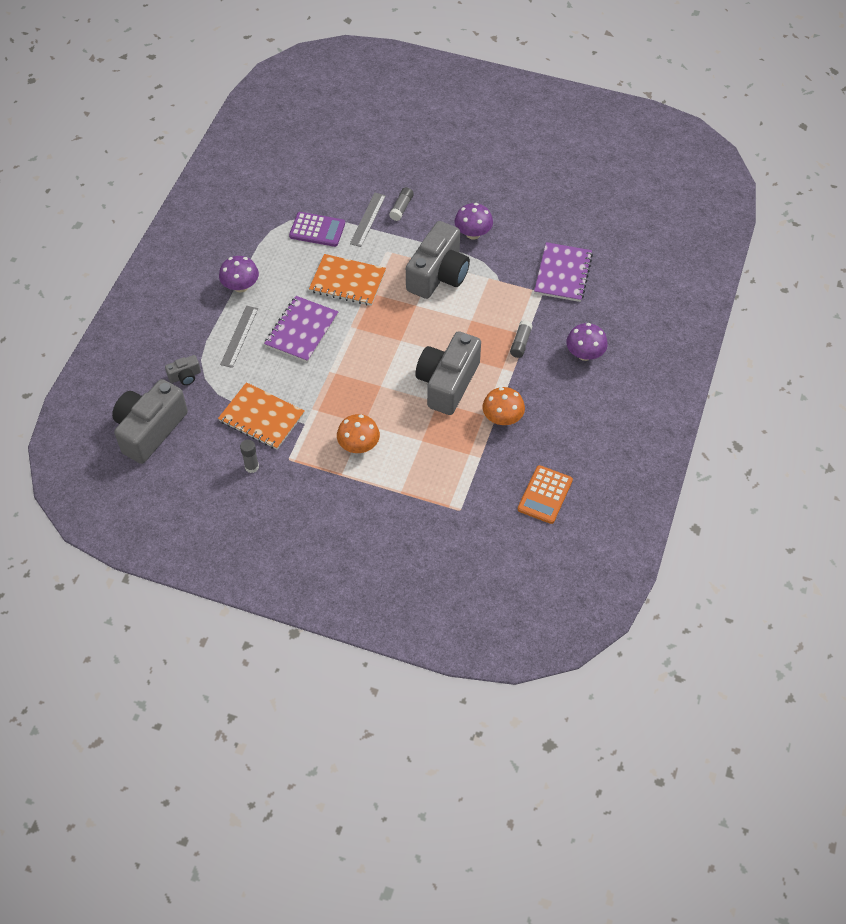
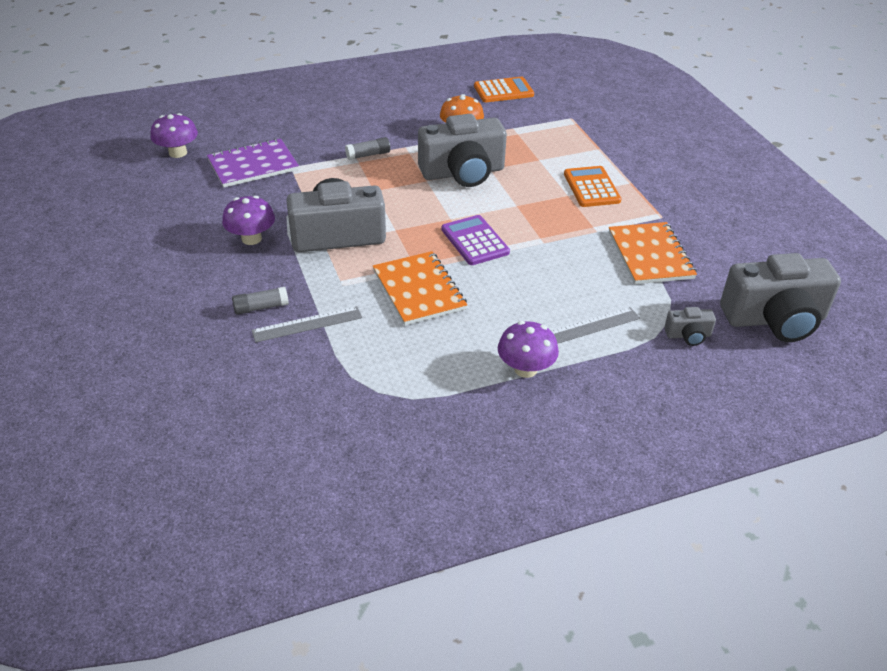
camera: 130 degrees left, 15 degrees down
grey camera [165,355,201,385] -> grey camera turned 150 degrees clockwise [664,307,716,346]
grey glue stick [240,439,259,473] -> none
purple notebook [264,296,338,363] -> none
purple calculator [289,212,345,247] -> purple calculator moved to [442,215,510,265]
orange mushroom [337,414,380,453] -> orange calculator [564,166,622,207]
purple mushroom [566,323,608,361] -> purple mushroom moved to [150,113,198,158]

